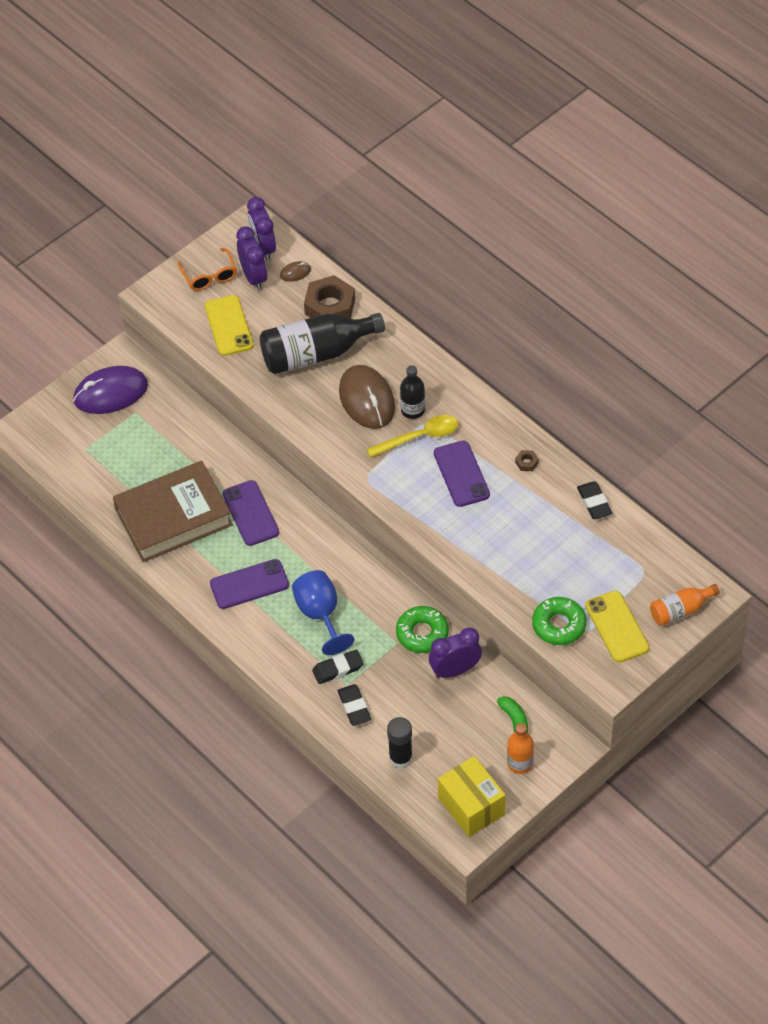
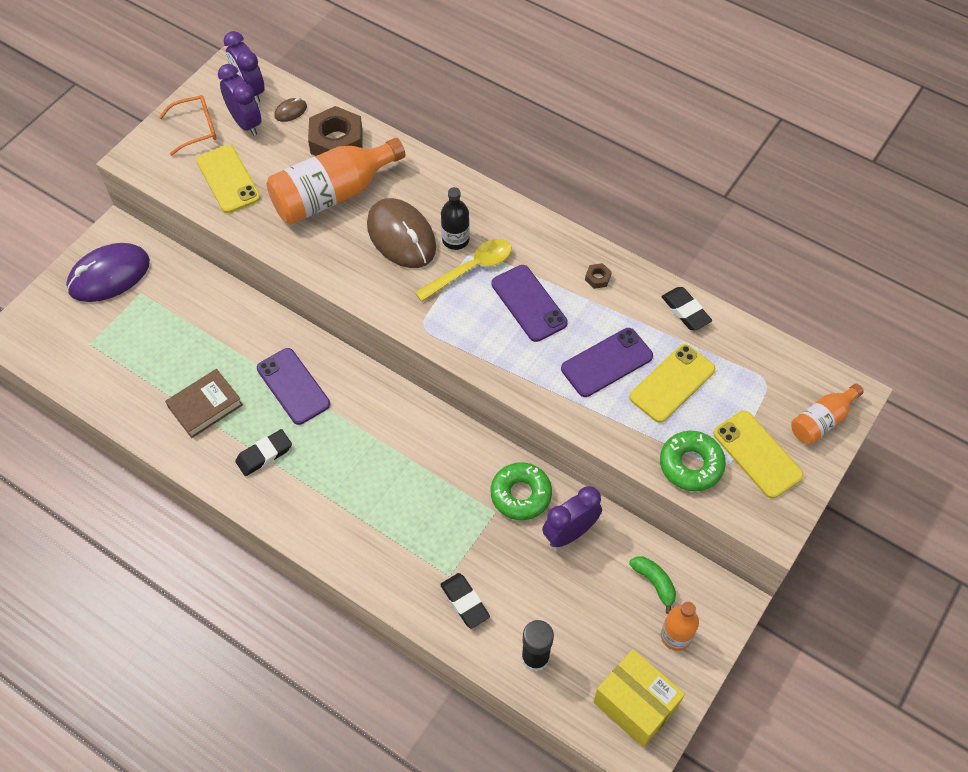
camera: 15 degrees left, 5 degrees up
brown book [113,461,233,562] -> brown book [165,369,243,438], size x0.53
orange glasses [178,248,237,291] -> orange glasses turned 75 degrees counterclockwise [159,95,217,156]
purple phone [210,559,289,609] -> purple phone moved to [561,328,653,397]
black bottle [260,313,385,374] -> orange bottle [267,138,405,224]
blue goblet [292,570,354,655] -> none
black eraser [312,649,364,684] -> black eraser moved to [235,429,292,476]
none -> yellow phone [629,344,715,423]

